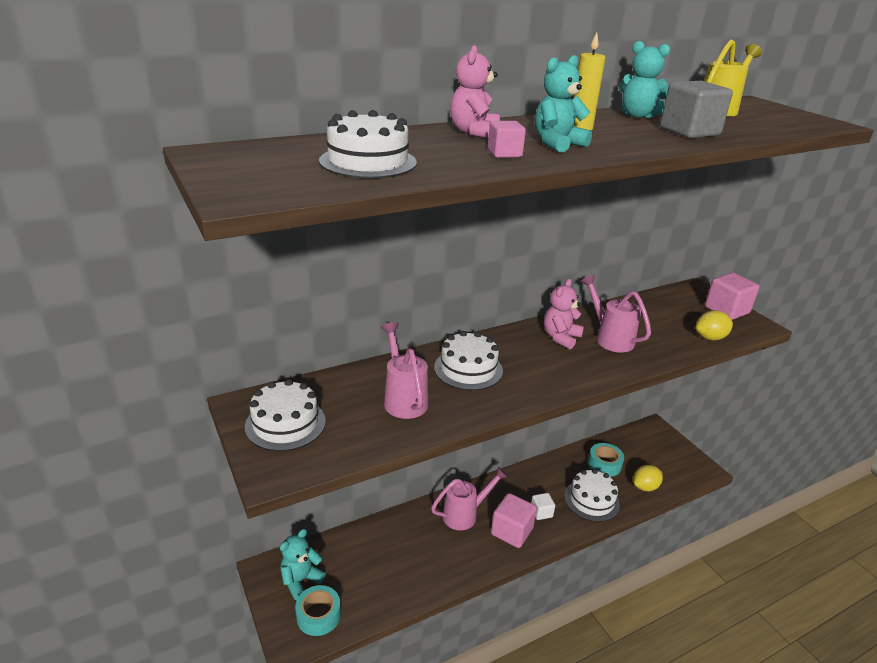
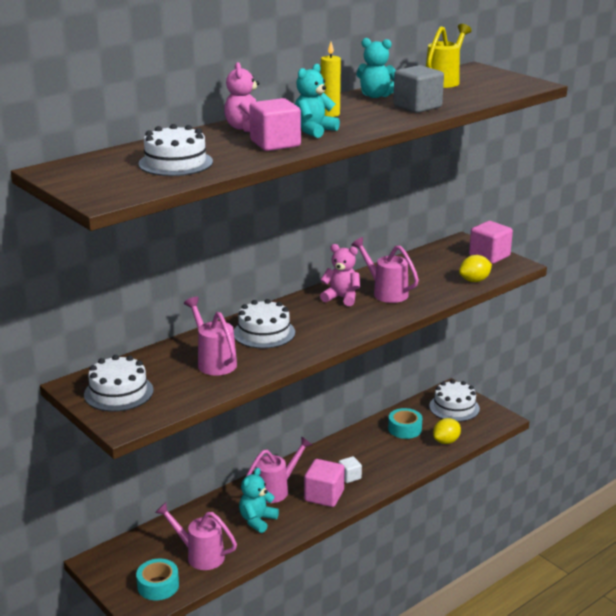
camera: 10 degrees left, 5 degrees down
turquoise teddy bear [280,529,326,600] -> turquoise teddy bear moved to [239,468,279,533]
pink cube [488,121,526,158] -> pink cube [249,98,301,151], size x1.77
pink teddy bear [544,279,584,349] -> pink teddy bear turned 90 degrees clockwise [320,244,360,306]
white cake [564,469,620,522] -> white cake moved to [429,380,480,422]
none -> pink watering can [155,502,237,570]

